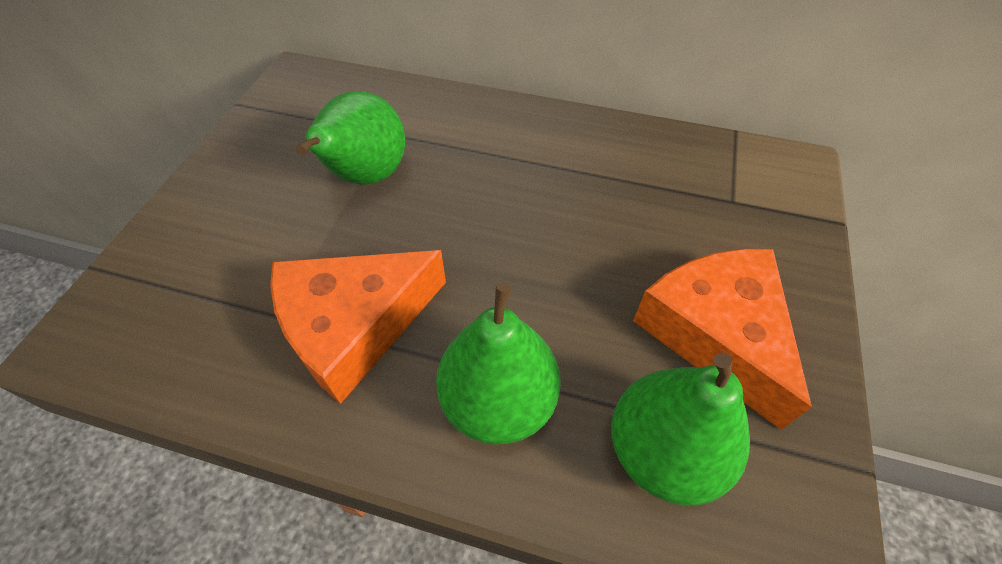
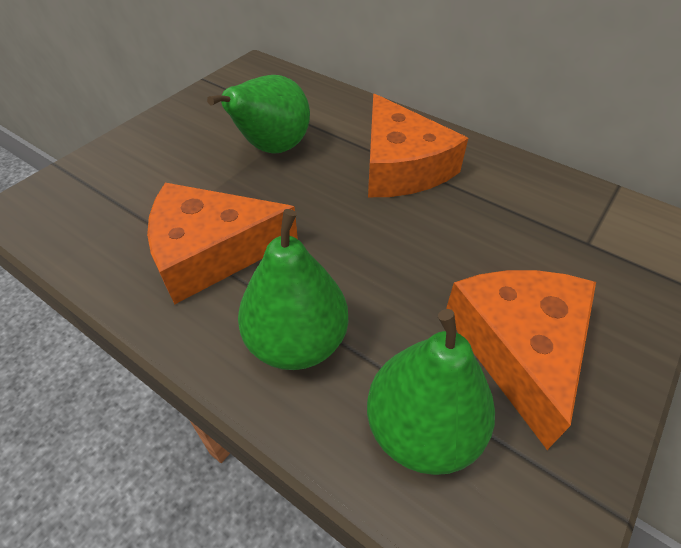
camera: 20 degrees right, 5 degrees down
none -> orange cheese [368,94,468,197]

